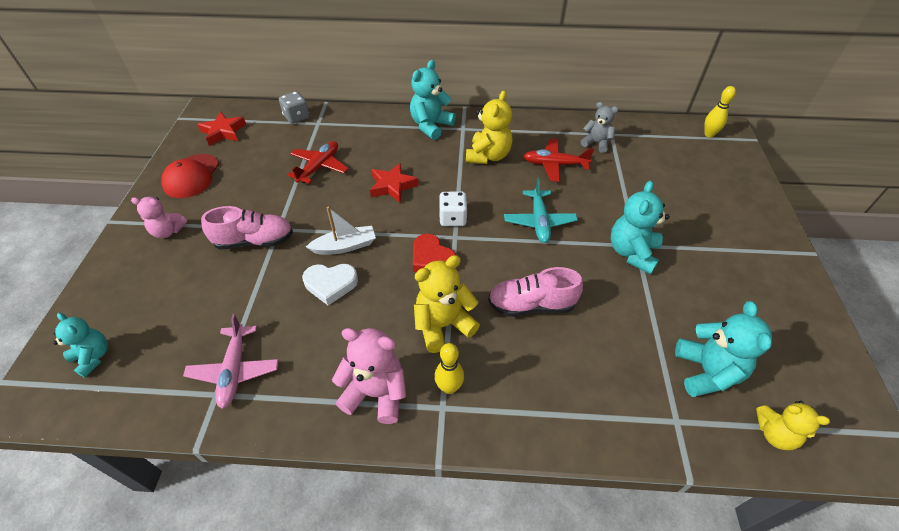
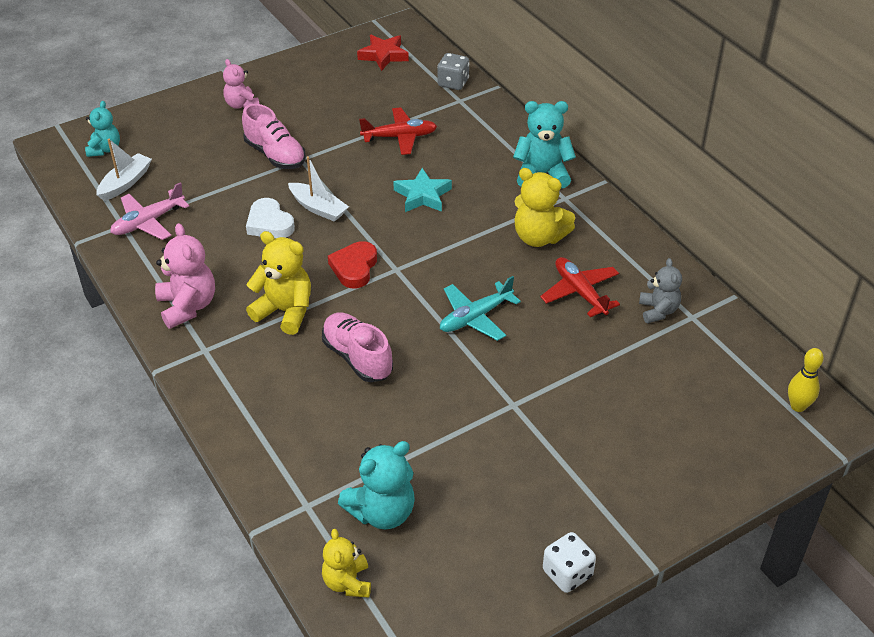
camera: 55 degrees right, 5 degrees down
red cap [161,154,219,198] -> none
red star [370,163,419,203] -> turquoise star [393,168,452,212]
yellow bowling pin [435,343,464,394] -> none
white dice [439,192,468,226] -> white dice moved to [543,532,596,593]
yellow teddy bear [466,90,512,164] -> yellow teddy bear turned 45 degrees clockwise [514,168,575,247]
turquoise teddy bear [611,180,670,274] -> none
none -> white boat [96,139,152,201]

